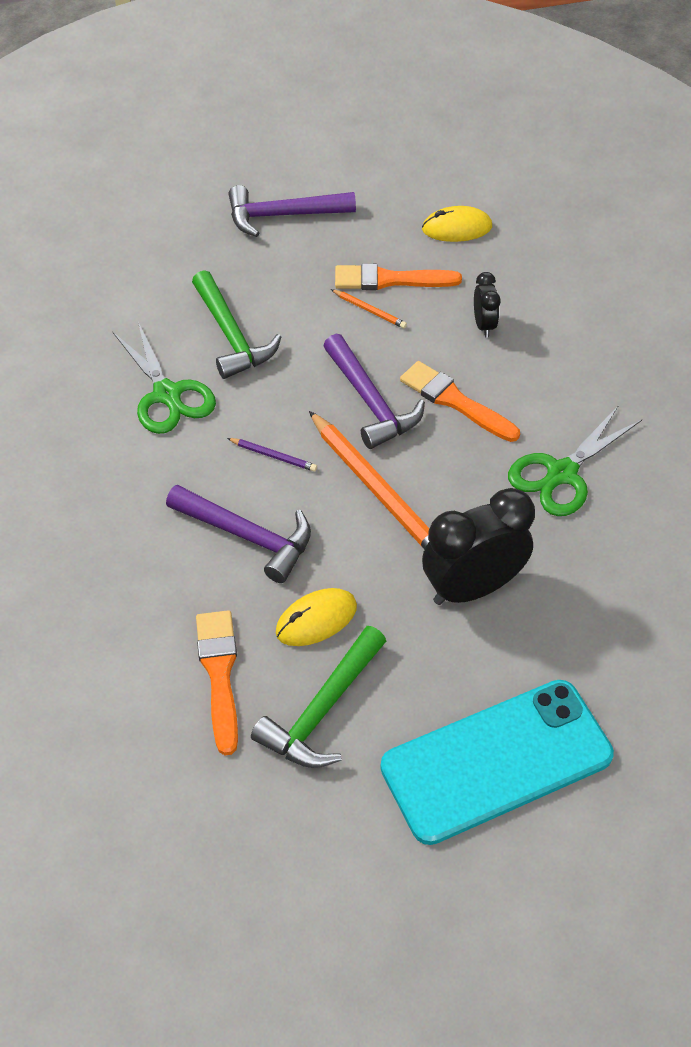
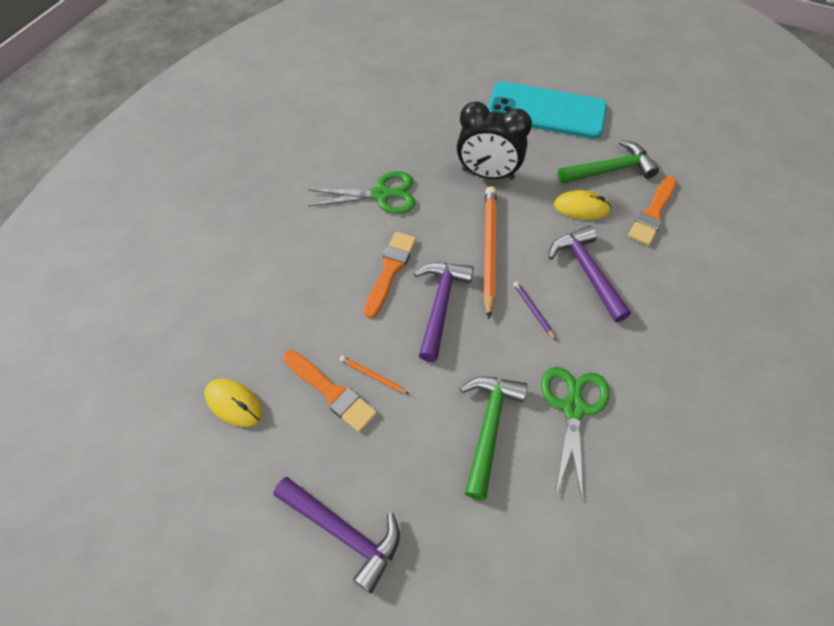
camera: 140 degrees left, 5 degrees up
orange pencil [331,289,407,329] -> orange pencil turned 45 degrees counterclockwise [339,355,409,394]
orange brush [400,361,520,442] -> orange brush turned 150 degrees counterclockwise [364,232,416,319]
black clock [474,272,501,338] -> none

